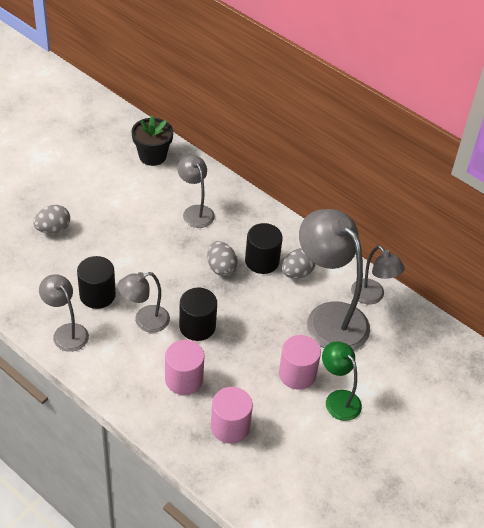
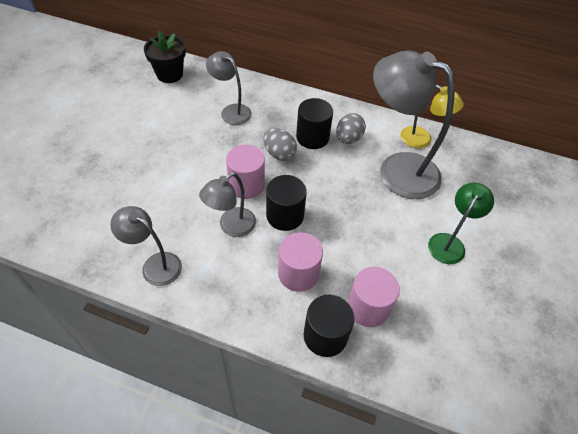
camera: 20 degrees left, 5 degrees up
grey egg [33,205,70,234] -> none
black cylinder [77,256,116,309] -> black cylinder moved to [304,295,355,357]
pink cylinder [279,335,321,390] -> pink cylinder moved to [226,145,265,199]
green lamp [322,341,362,421] -> green lamp turned 90 degrees clockwise [428,183,494,264]
grey lamp [351,246,405,305] -> yellow lamp [400,85,464,148]

